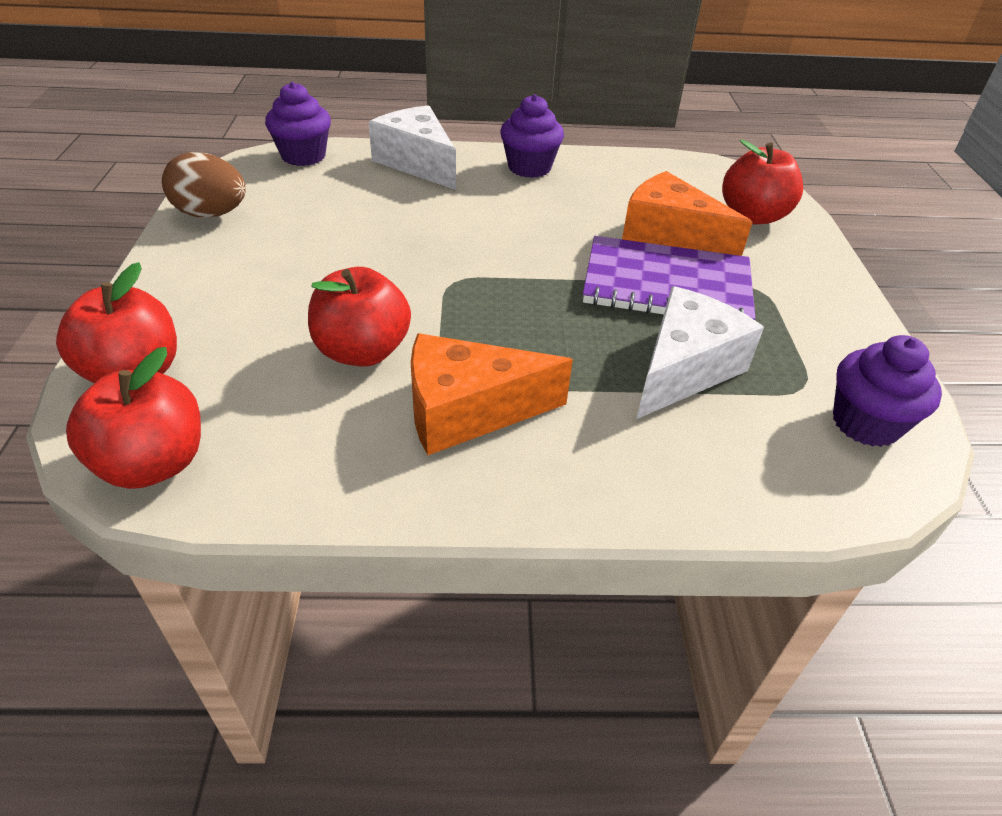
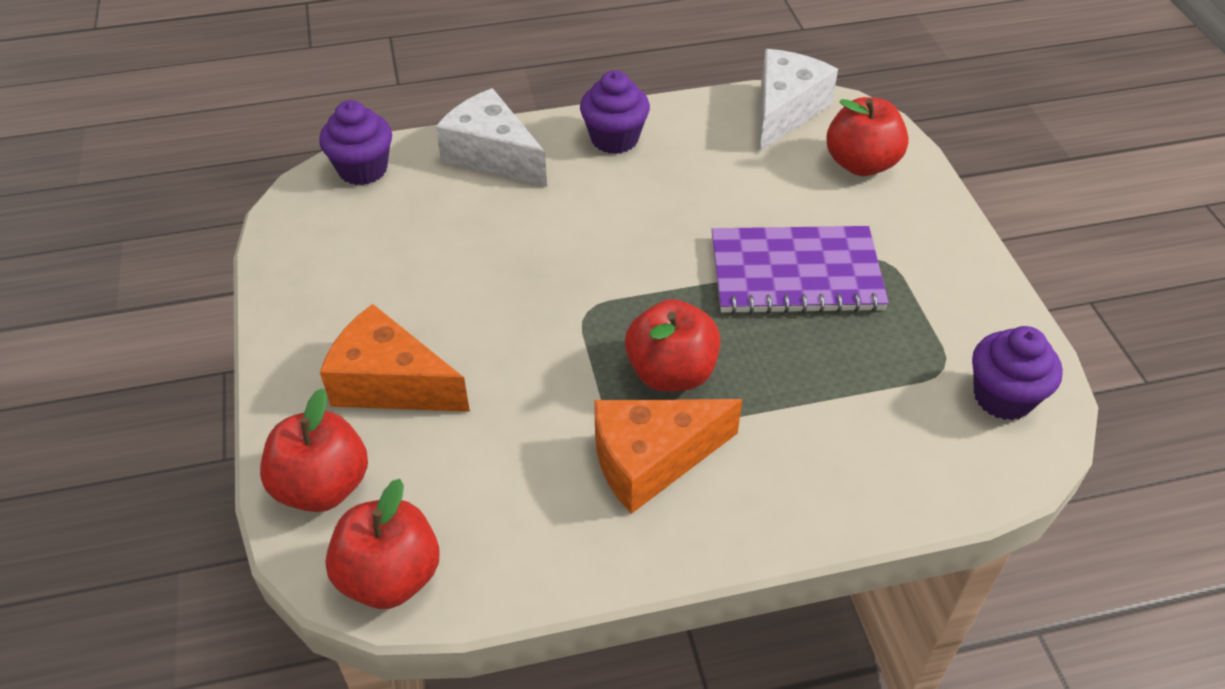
camera: 10 degrees left, 5 degrees up
brown egg [162,152,246,218] -> none
red apple [308,267,411,367] -> red apple moved to [625,299,720,392]
orange cheese [622,171,753,256] -> orange cheese moved to [320,304,470,412]
white cheese [636,286,764,419] -> white cheese moved to [759,49,838,152]

